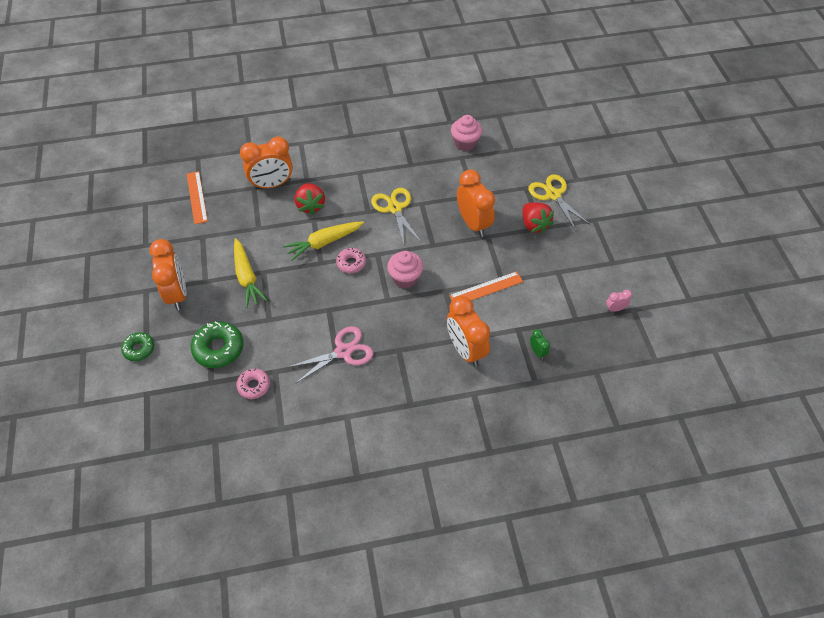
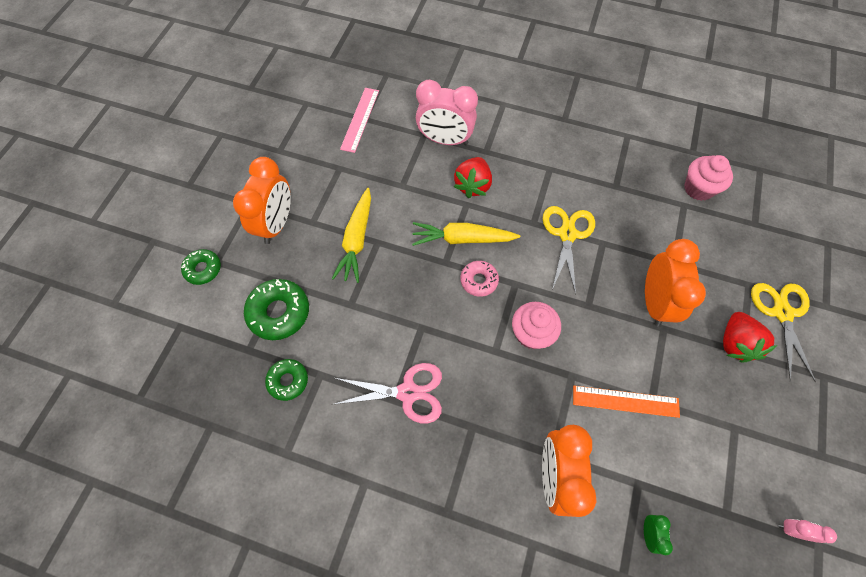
camera: 30 degrees right, 10 degrees up
orange ruler [187,171,208,224] -> pink ruler [340,88,379,153]
pink donut [236,369,270,399] -> green donut [265,359,308,401]
orange clock [240,137,293,189] -> pink clock [416,79,478,145]

